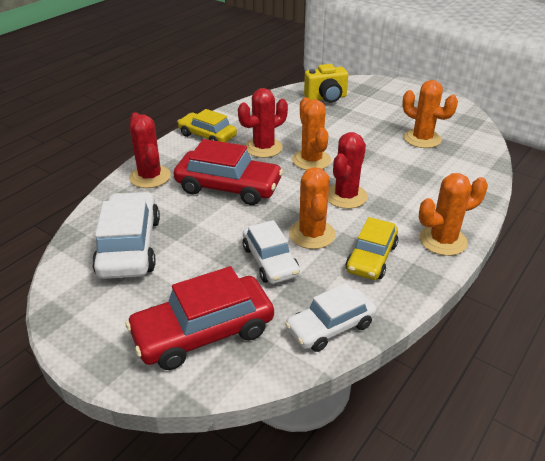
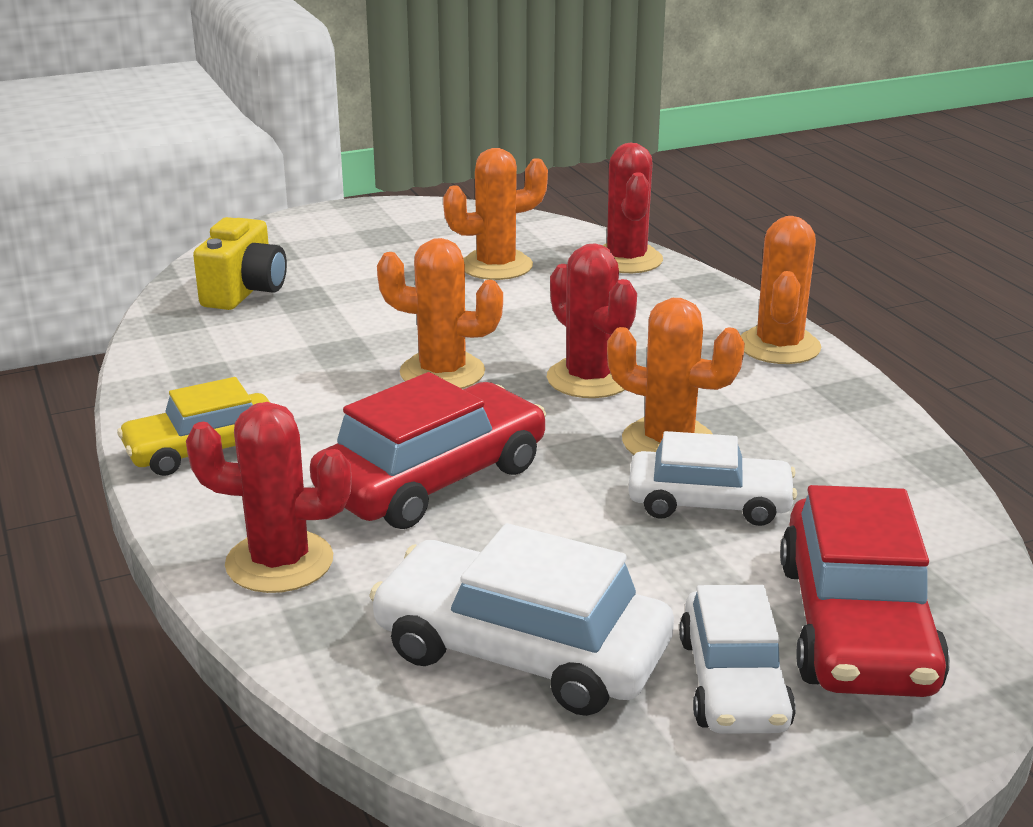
camera: 60 degrees left, 10 degrees down
red cactus [238,88,288,158] -> red cactus moved to [603,143,663,273]
white car [285,283,377,352] -> white car moved to [679,585,796,734]
yellow car [345,217,398,280] -> none

